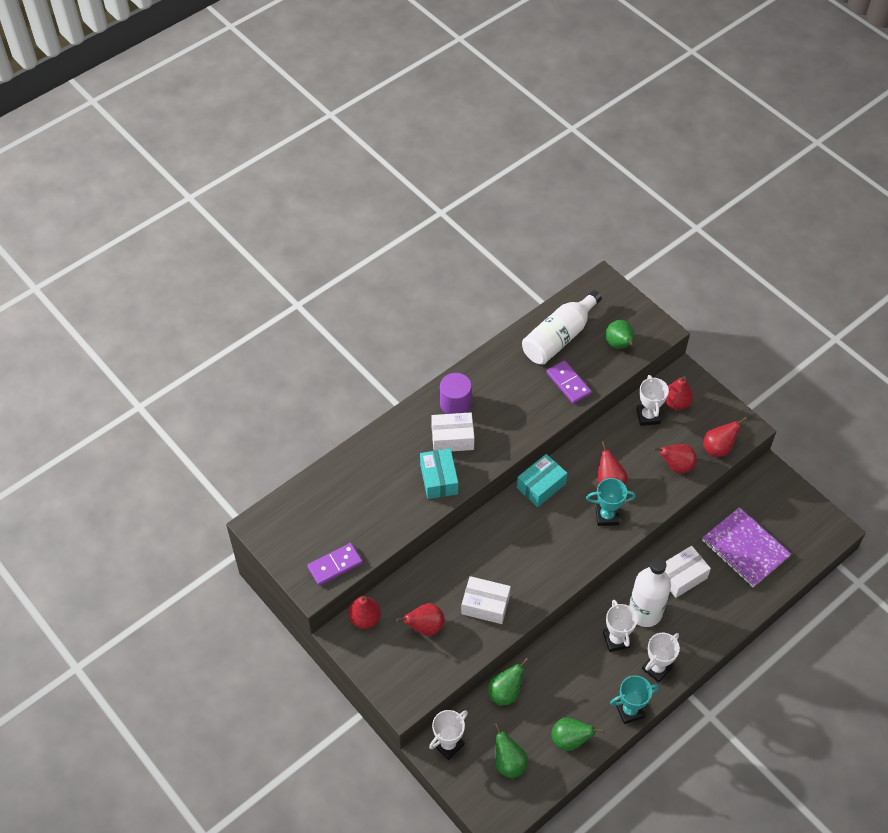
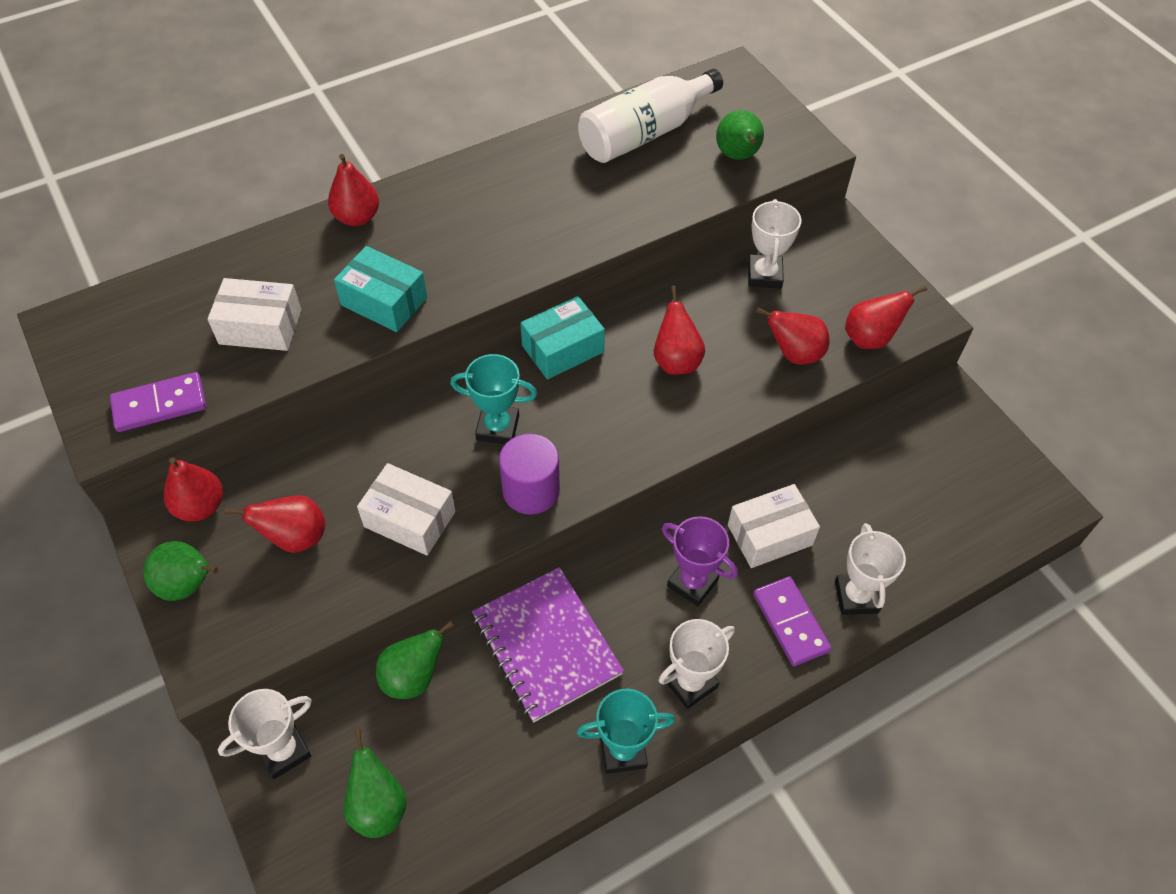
camera: 10 degrees right, 0 degrees up
turquoise box [420,448,458,499] -> turquoise box turned 60 degrees counterclockwise [334,246,427,332]
white box [431,412,474,451] -> white box moved to [207,278,301,351]
purple cylinder [440,373,472,414] -> purple cylinder moved to [499,434,560,515]
purple domino [547,360,592,404] -> purple domino moved to [753,576,832,666]
green pear [551,717,604,751] -> green pear moved to [143,541,218,601]
turquoise trophy [586,478,636,526] -> turquoise trophy moved to [450,354,537,444]
white trophy [603,600,638,652] -> white trophy moved to [835,523,906,615]
white bottle [629,557,671,627] -> purple trophy [662,516,738,606]
red pear [665,376,693,410] -> red pear moved to [328,154,379,226]
purple notebook [702,507,791,587] -> purple notebook moved to [472,567,624,723]

